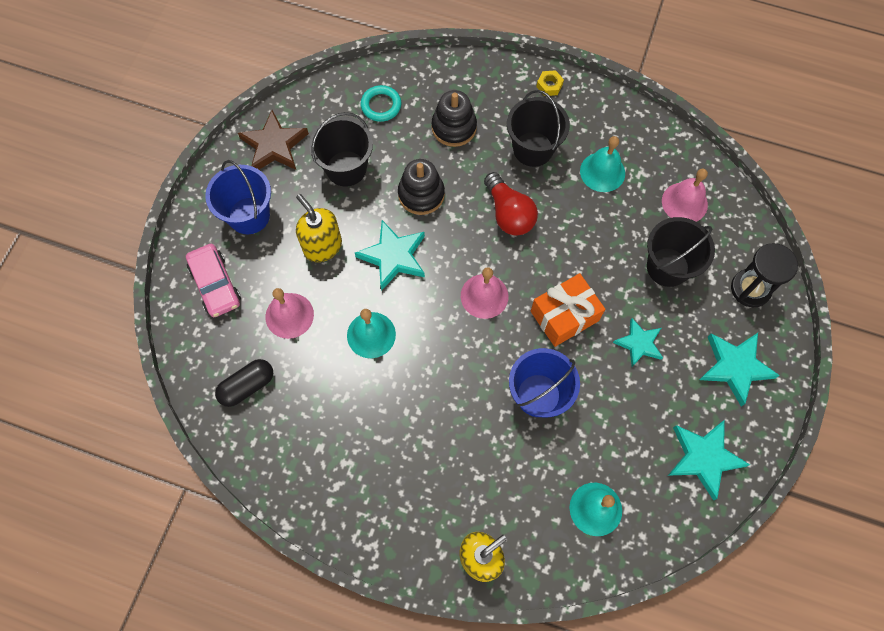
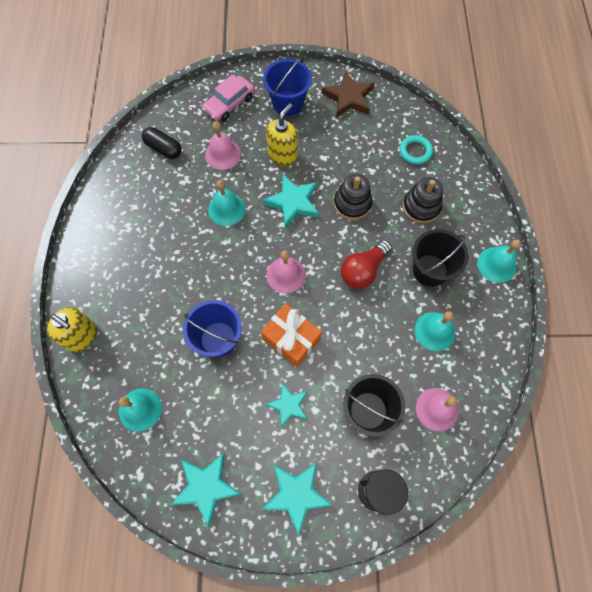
camera: 70 degrees right, 0 degrees up
black bucket [309,112,373,187] -> none
yellow nut [536,70,564,96] -> turquoise bell [477,239,521,283]

